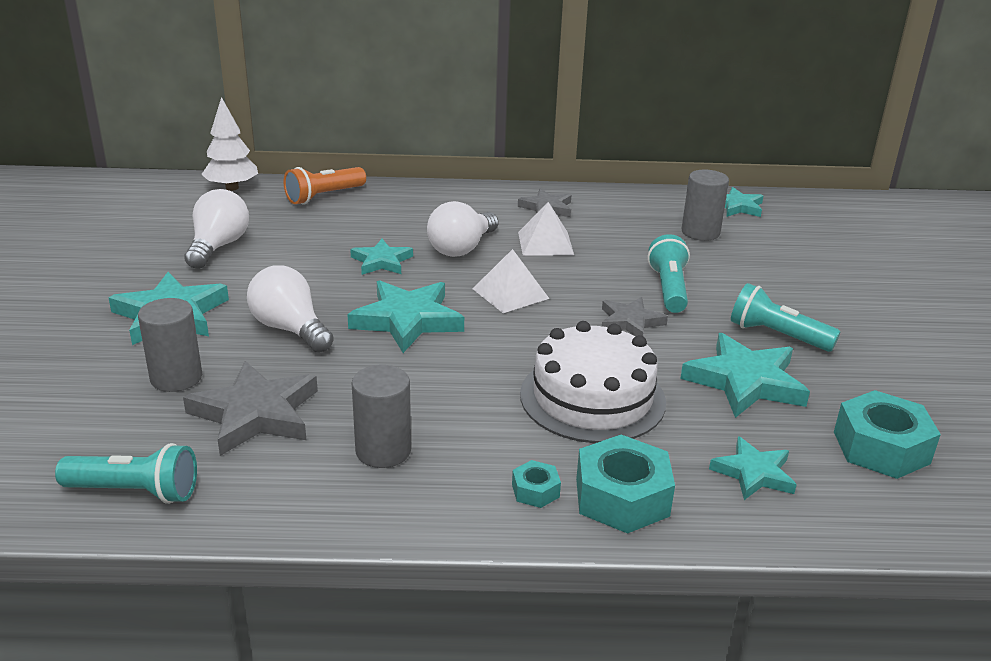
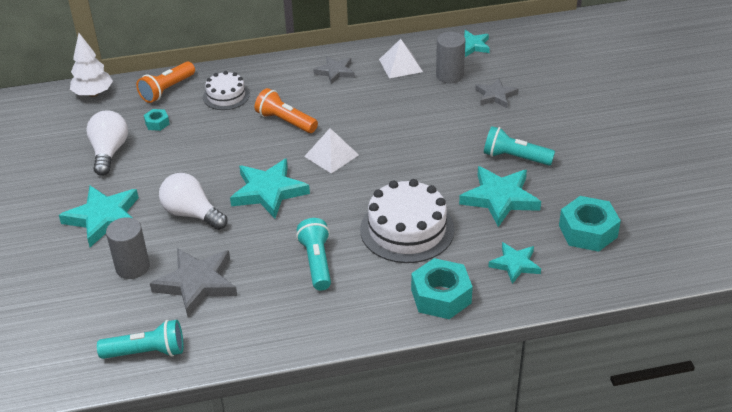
camera: 10 degrees left, 10 degrees up
turquoise star [350,239,413,275] -> none
grey cylinder [352,365,411,468] -> none
white light bulb [427,201,498,257] -> orange flashlight [255,88,318,133]
turquoise nut [512,460,561,508] -> turquoise nut moved to [144,109,170,131]
white pyramid [518,202,574,256] -> white pyramid moved to [379,39,423,78]
grey star [602,297,668,336] -> grey star moved to [475,78,519,108]
turquoise flashlight [648,234,690,313] -> turquoise flashlight moved to [296,218,331,290]
none -> white cake [203,71,250,110]

